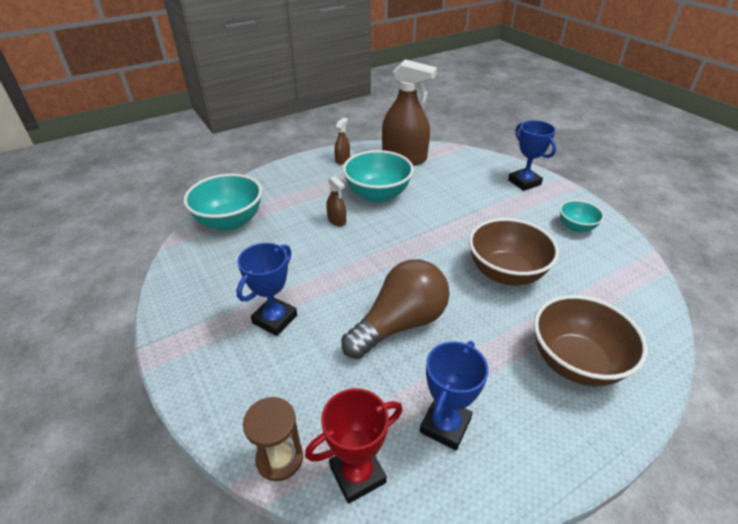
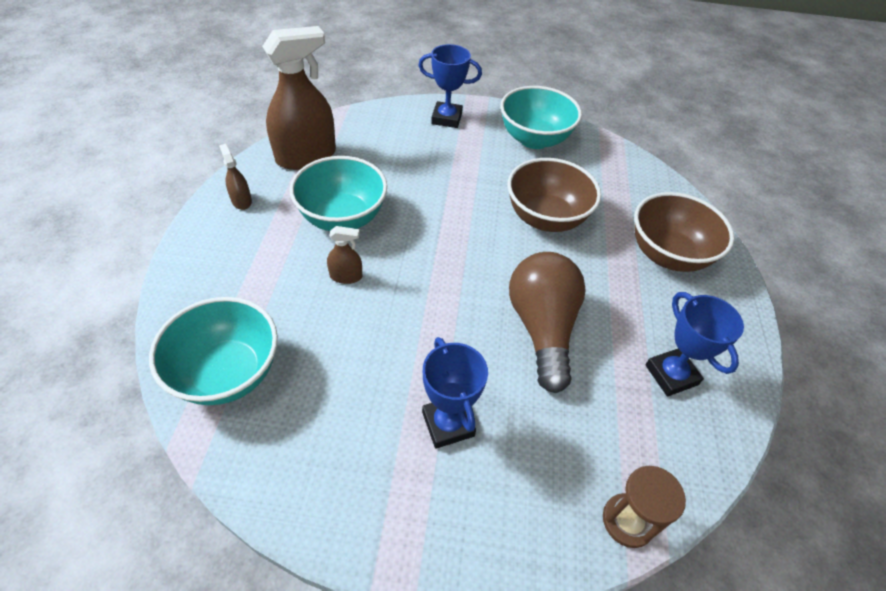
camera: 55 degrees left, 10 degrees up
red trophy [305,388,403,504] -> none
turquoise bowl [560,200,604,232] -> turquoise bowl [500,86,582,149], size x1.82

